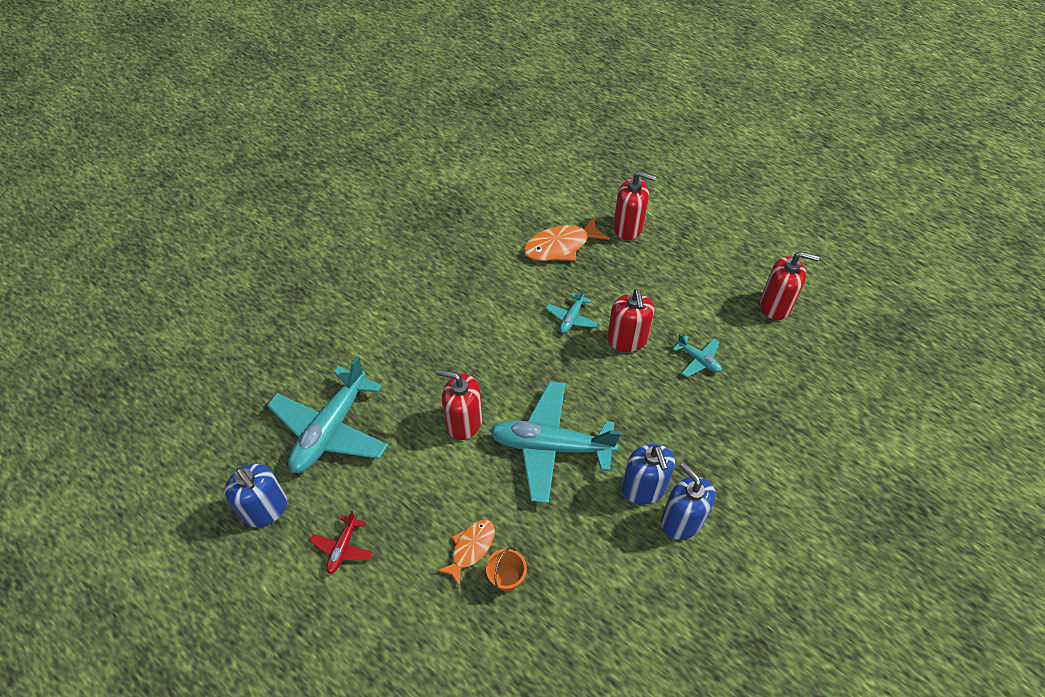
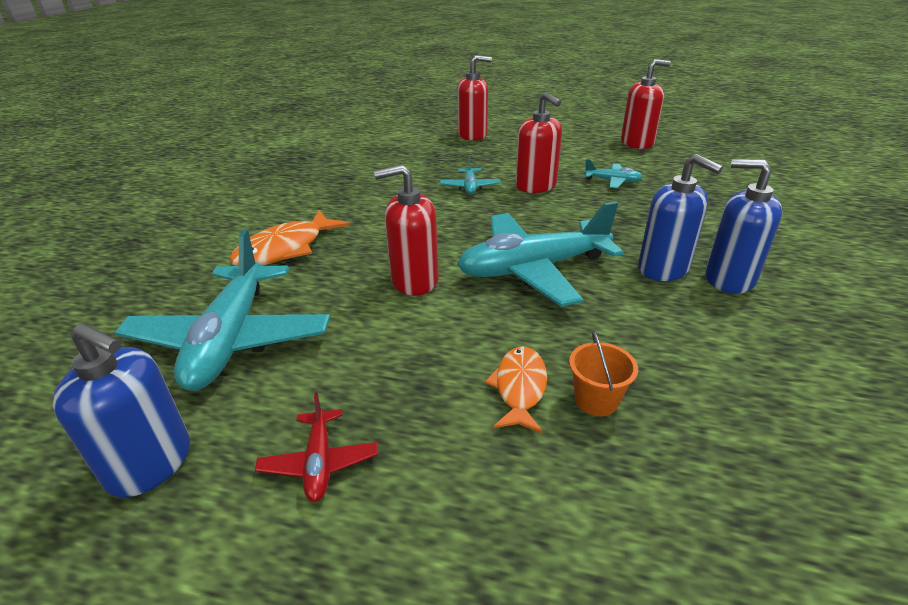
camera: 25 degrees left, 20 degrees down
orange fish [523,216,610,261] -> orange fish moved to [230,210,350,266]

